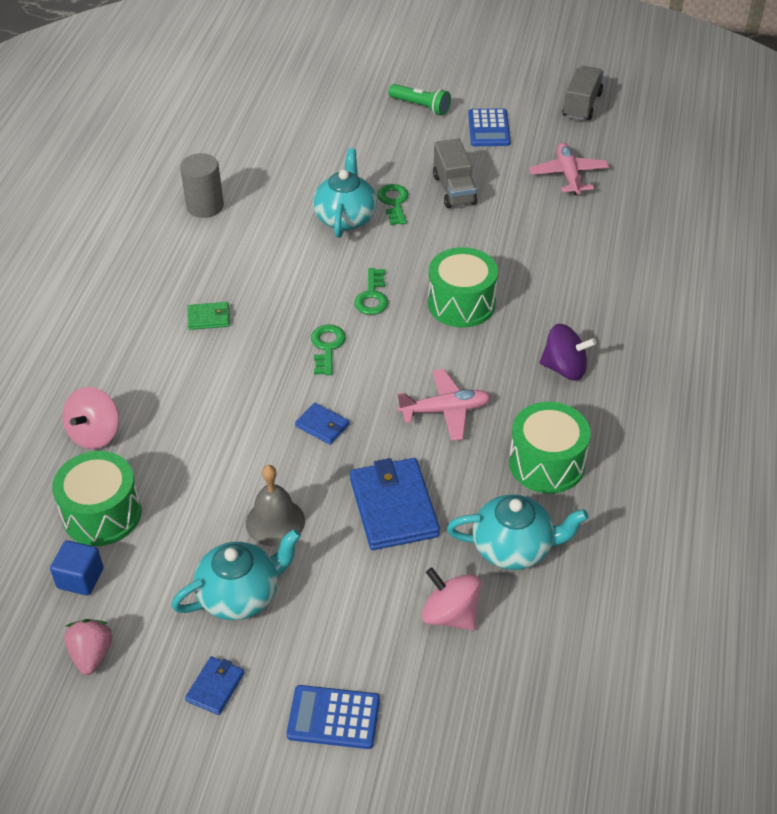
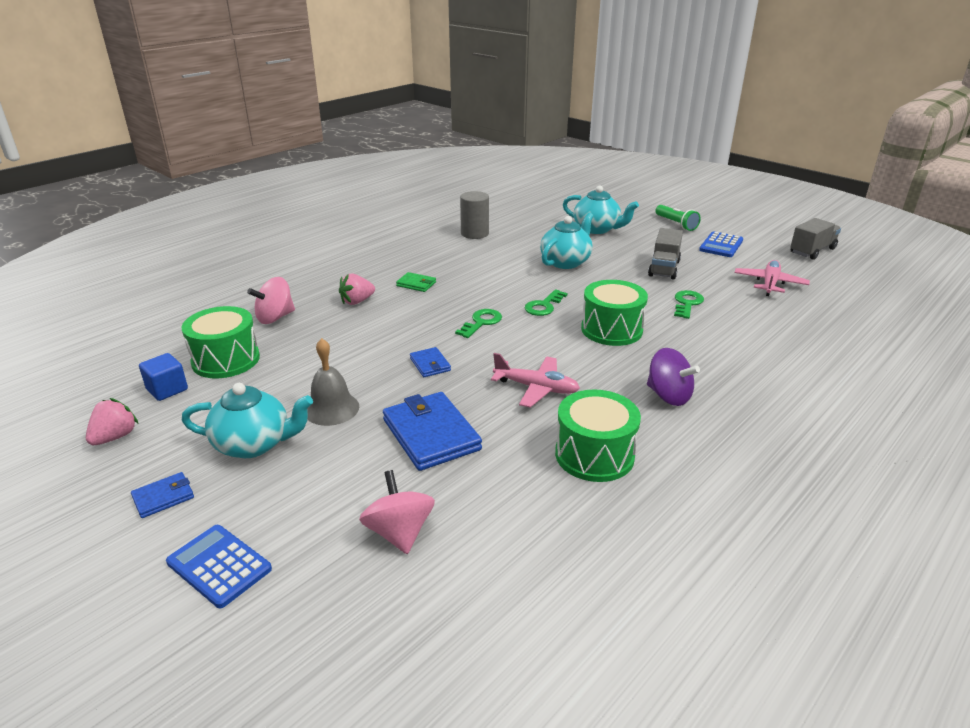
camera: 30 degrees right, 15 degrees down
blue wallet [350,458,440,550] -> blue wallet turned 45 degrees counterclockwise [383,392,482,471]
green key [377,184,408,225] -> green key moved to [674,290,704,319]
turquoise teapot [447,494,588,570] -> turquoise teapot moved to [563,185,639,234]
none -> pink strawberry [339,274,375,305]

